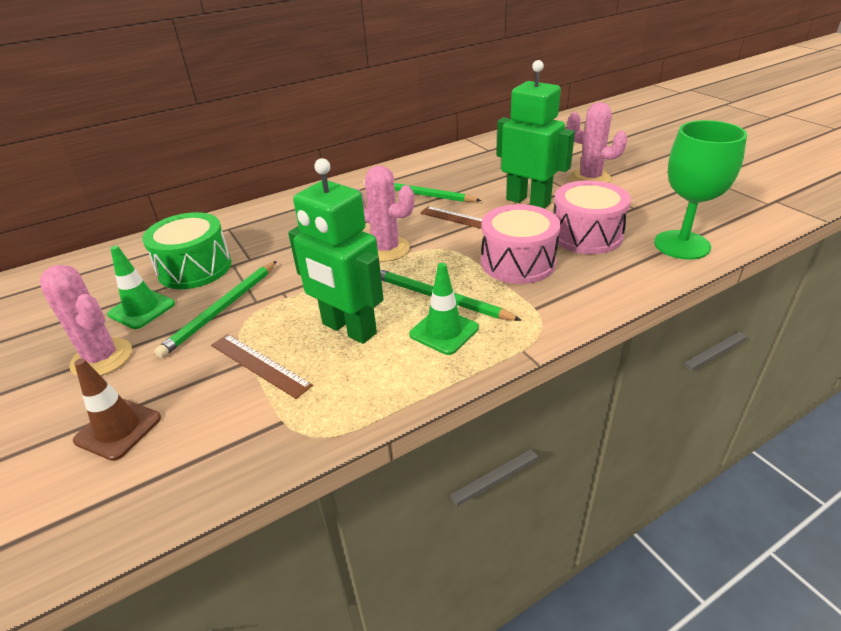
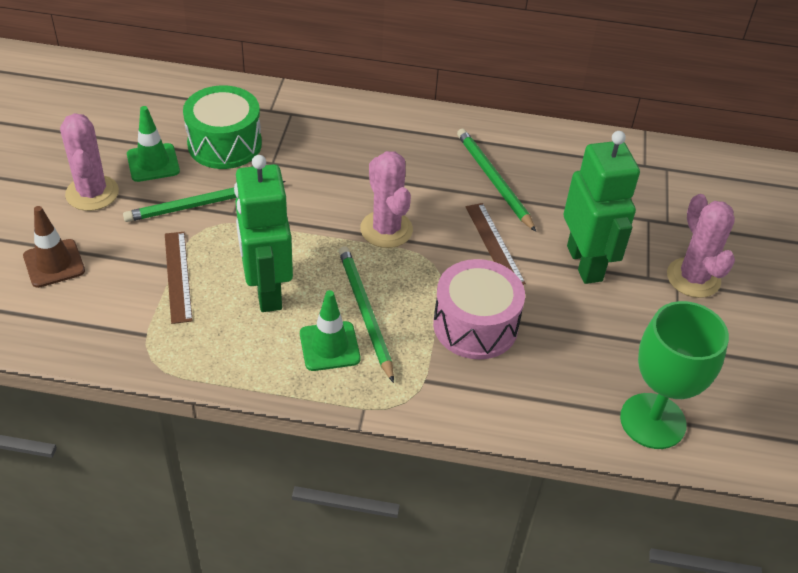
camera: 35 degrees right, 10 degrees up
pink drum [553,180,631,254] -> none

